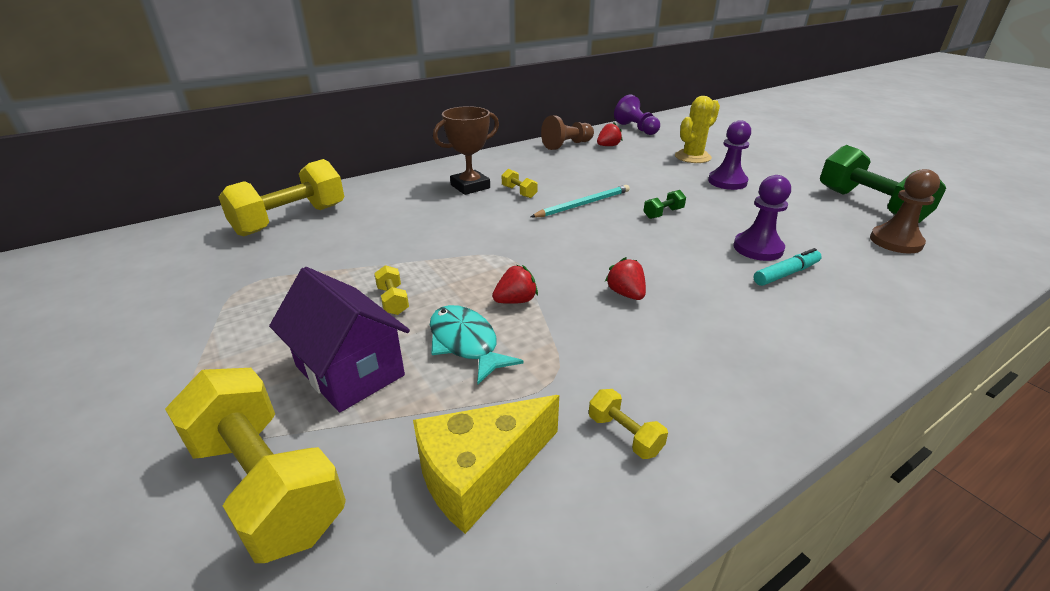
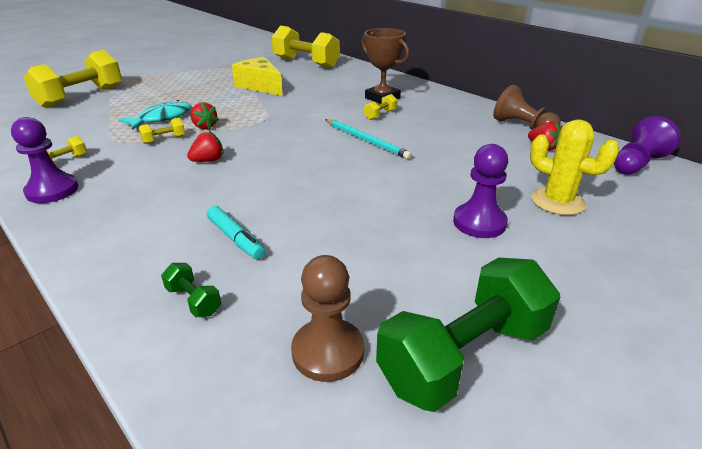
camera: 80 degrees right, 0 degrees up
purple house [269,267,410,412] -> none
yellow dumbbell [374,265,409,315] -> yellow dumbbell moved to [139,118,185,144]
yellow cheese [413,395,559,534] -> yellow cheese moved to [232,57,283,96]
green dumbbell [644,190,686,219] -> green dumbbell moved to [161,263,221,318]
purple pawn [733,175,791,261] -> purple pawn moved to [11,117,78,203]

